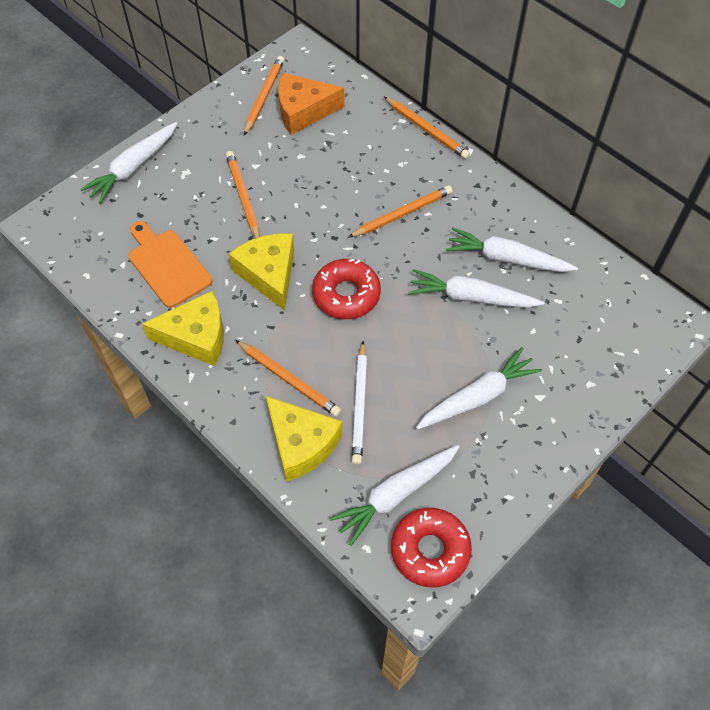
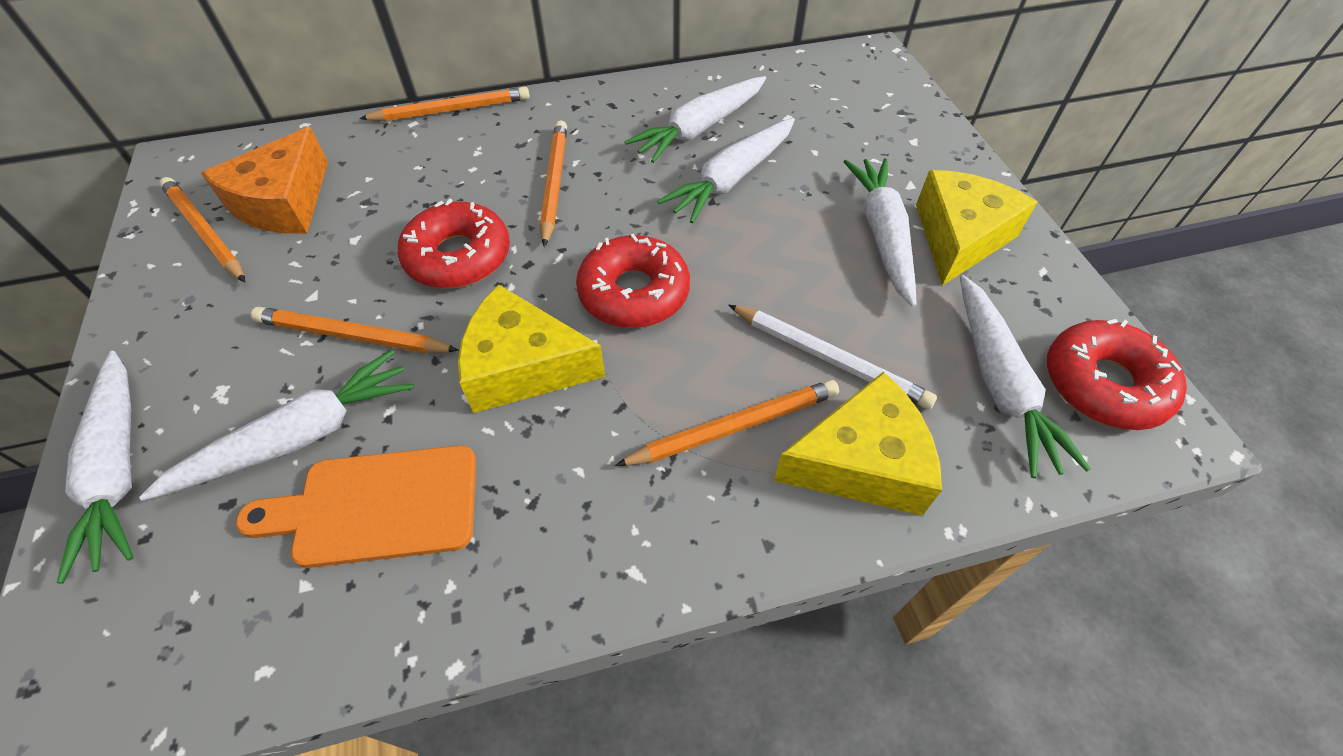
camera: 60 degrees left, 5 degrees down
yellow cheese [142,291,224,366] -> yellow cheese moved to [916,170,1037,286]
none -> white carrot [139,349,414,501]
none -> red donut [398,199,510,288]

